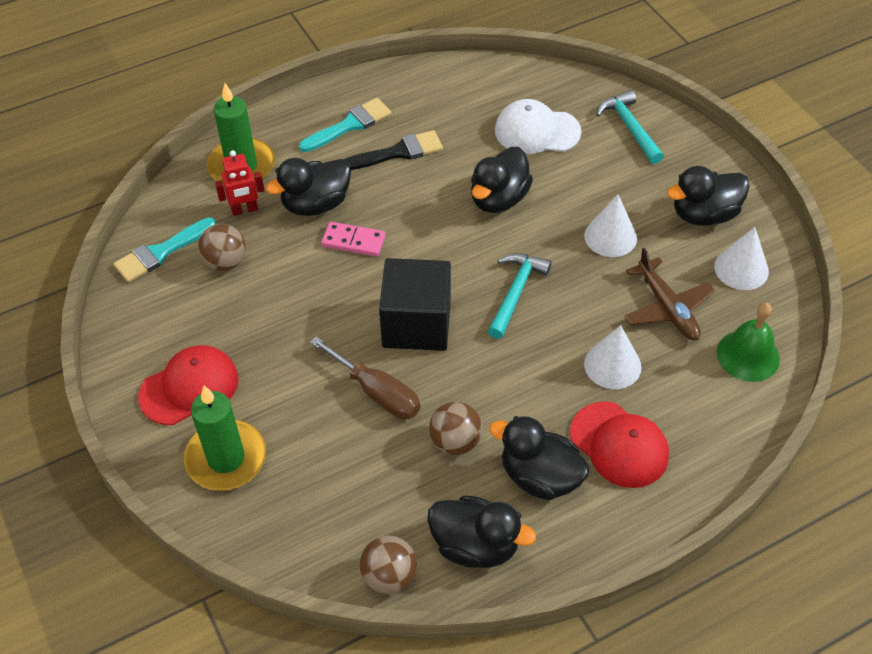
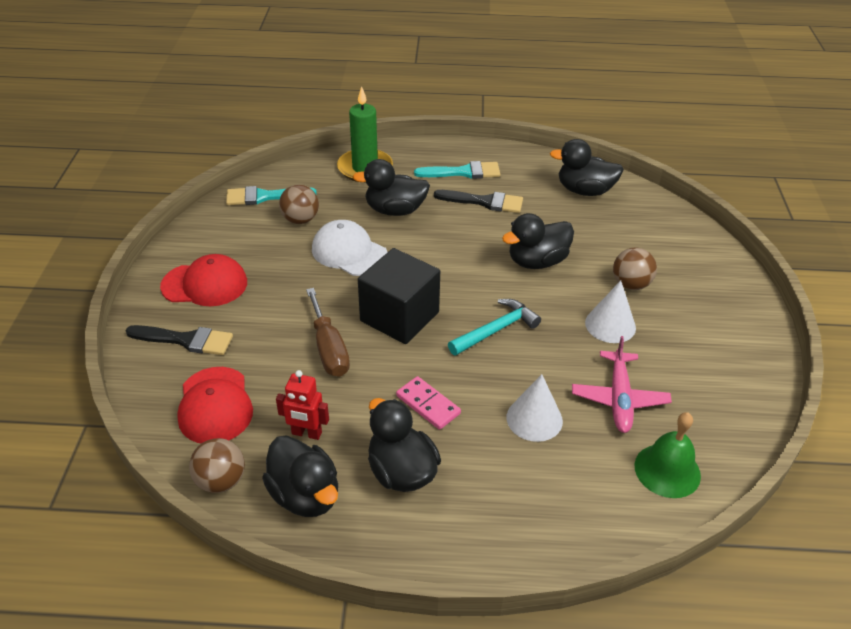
camera: 30 degrees right, 10 degrees down
green candle [184,386,266,491] -> black brush [126,325,233,355]
red robot [215,150,265,216] -> red robot moved to [276,370,329,440]
pink domino [321,222,386,257] -> pink domino moved to [396,376,461,430]
brown ball [429,402,482,455] -> brown ball moved to [613,248,657,290]
white cap [495,99,581,154] -> white cap moved to [312,220,387,276]
red cap [570,401,669,488] -> red cap moved to [177,367,253,444]
turquoise hammer [596,90,664,164] -> none
brown plane [625,248,715,340] -> pink plane [572,336,672,433]
black duck [667,166,750,226] -> black duck moved to [550,139,624,196]
white cone [714,227,769,290] -> none

